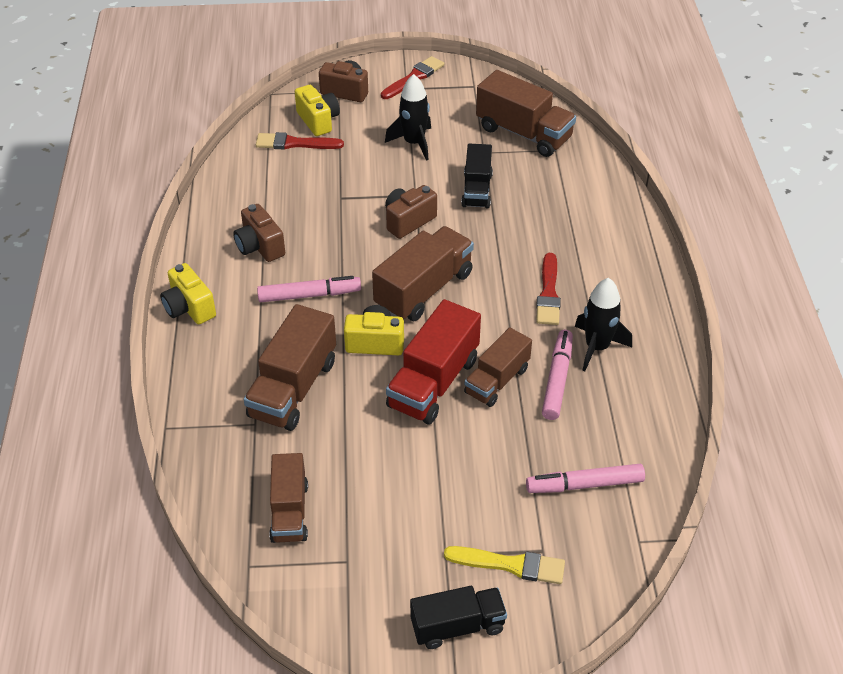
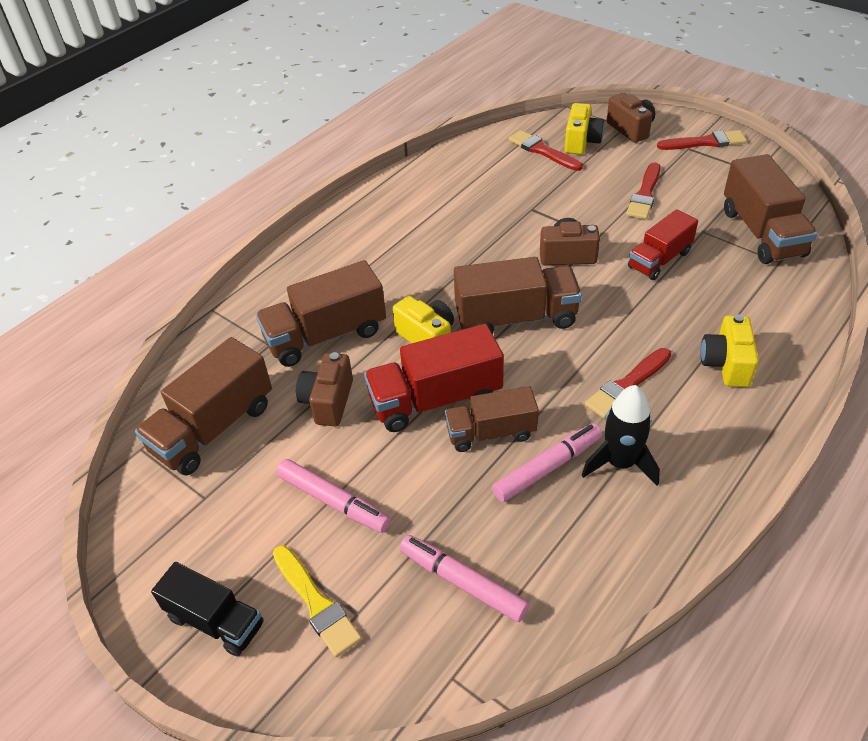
camera: 45 degrees right, 0 degrees up
yellow camera [160,263,216,324] -> yellow camera moved to [701,314,759,387]
brown camera [233,204,285,262] -> brown camera moved to [296,352,353,426]
pink marker [257,276,361,302] -> pink marker moved to [276,459,391,533]
brown truck [269,453,308,543] -> brown truck [135,337,272,476], size x1.53
black rocket [385,74,431,161] -> red brush [626,162,661,219]
black truck [461,144,493,209] -> red truck [628,209,698,280]

